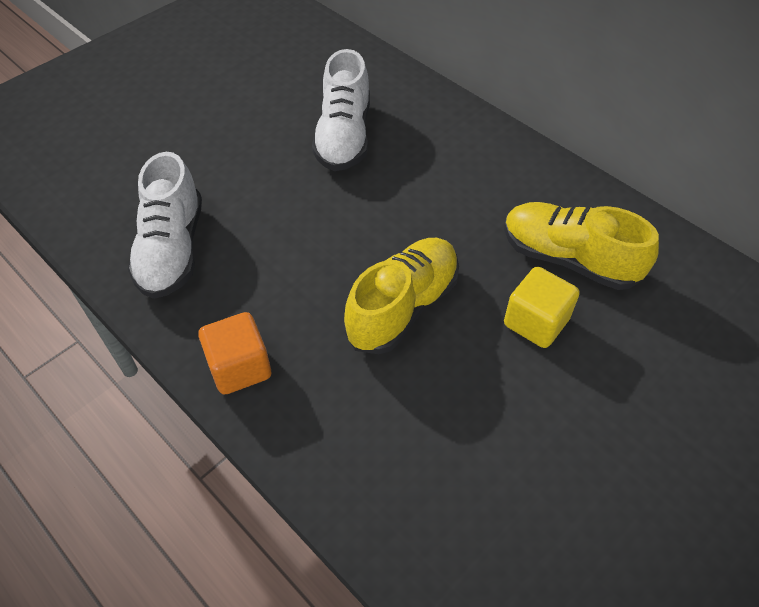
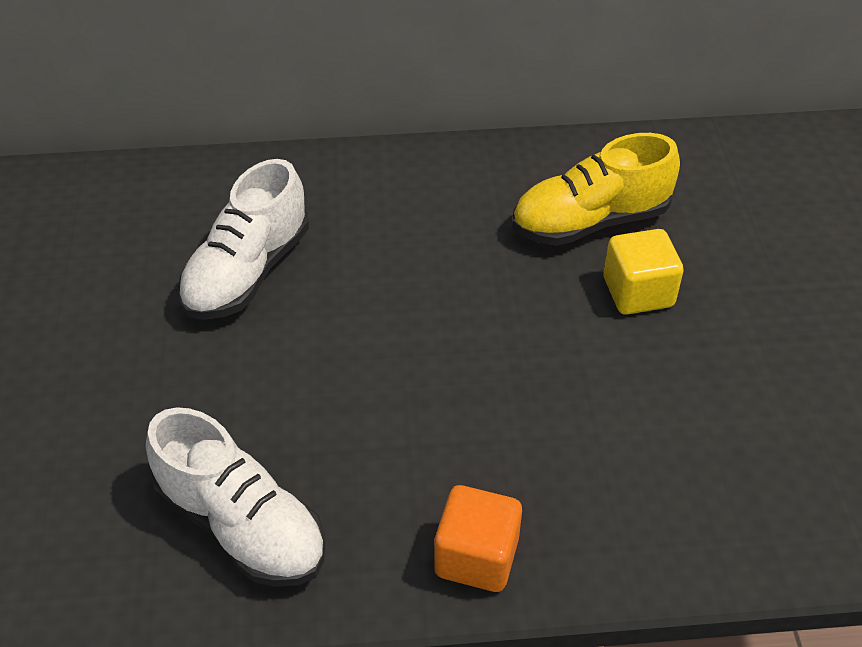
camera: 50 degrees left, 5 degrees down
white shoe [312,49,370,171] -> white shoe turned 75 degrees clockwise [178,159,309,320]
yellow shoe [344,238,459,354] -> none

